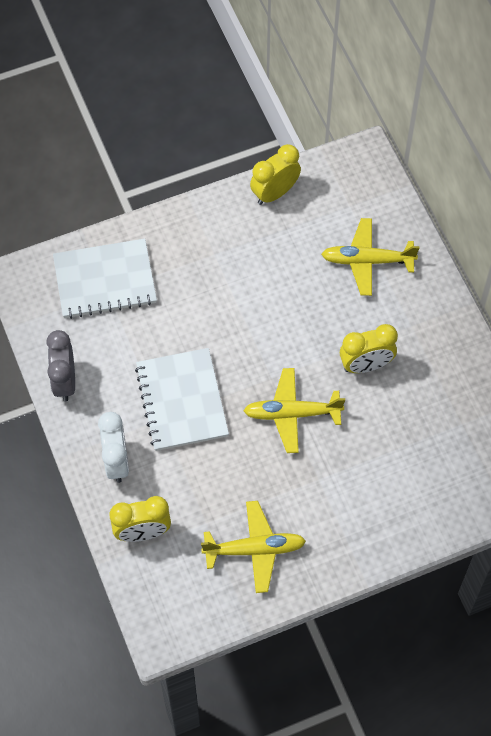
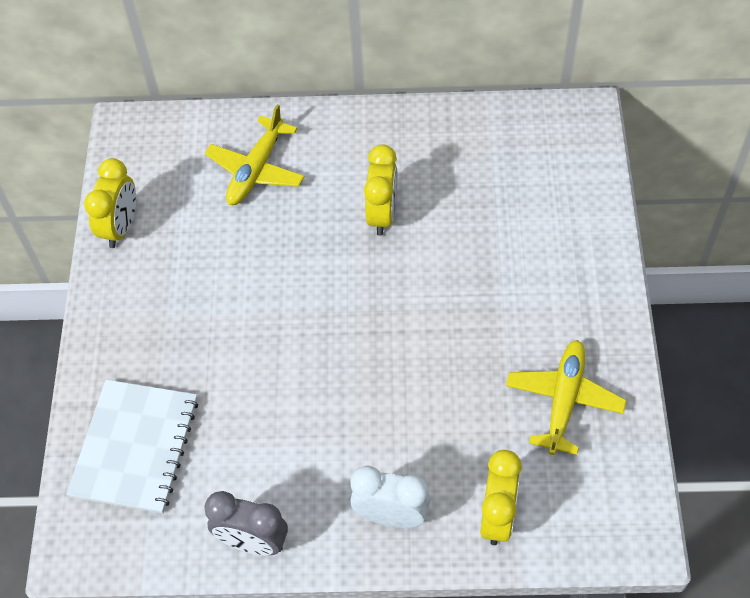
camera: 65 degrees left, 5 degrees down
white notebook [135,348,229,451] -> none
yellow plane [243,368,345,453] -> none
yellow clock [250,144,301,205] -> yellow clock turned 150 degrees counterclockwise [84,158,136,248]

